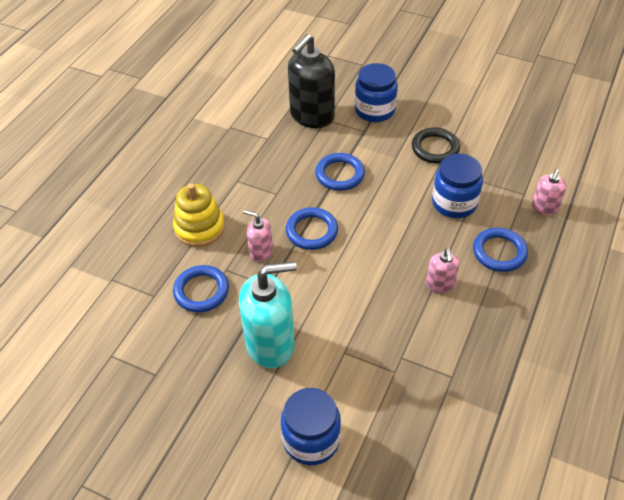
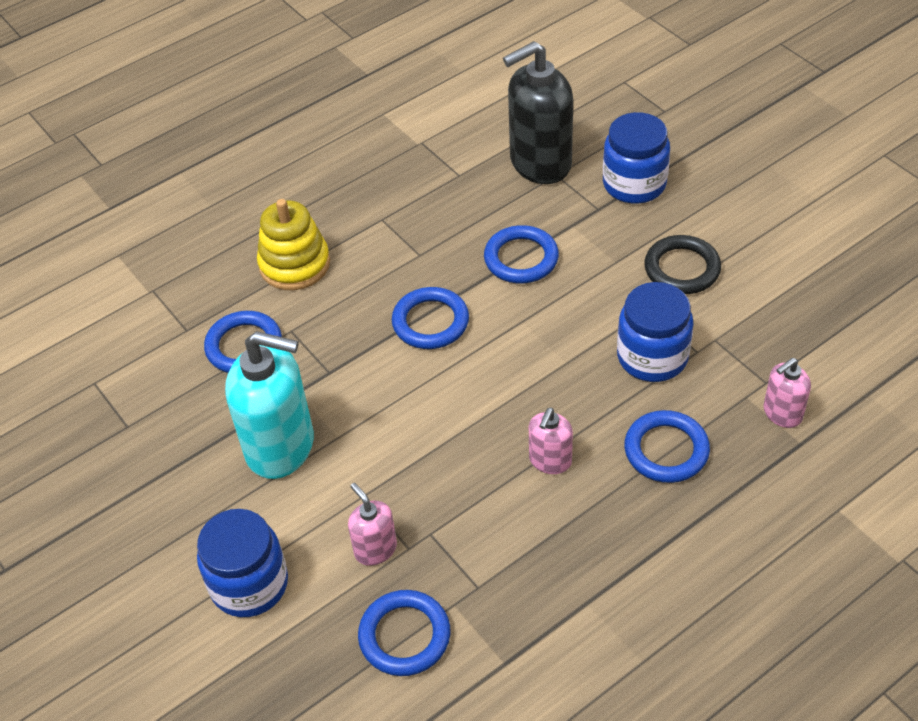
camera: 30 degrees right, 0 degrees up
pink soap dispenser [243,210,273,262] -> pink soap dispenser moved to [348,483,397,566]
none -> blue ring [358,590,450,676]

